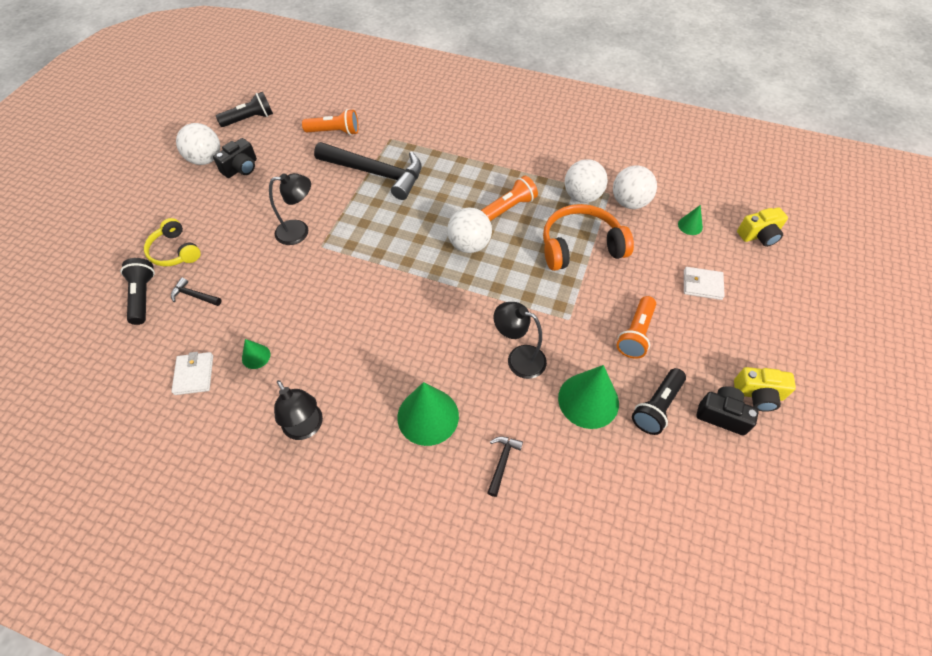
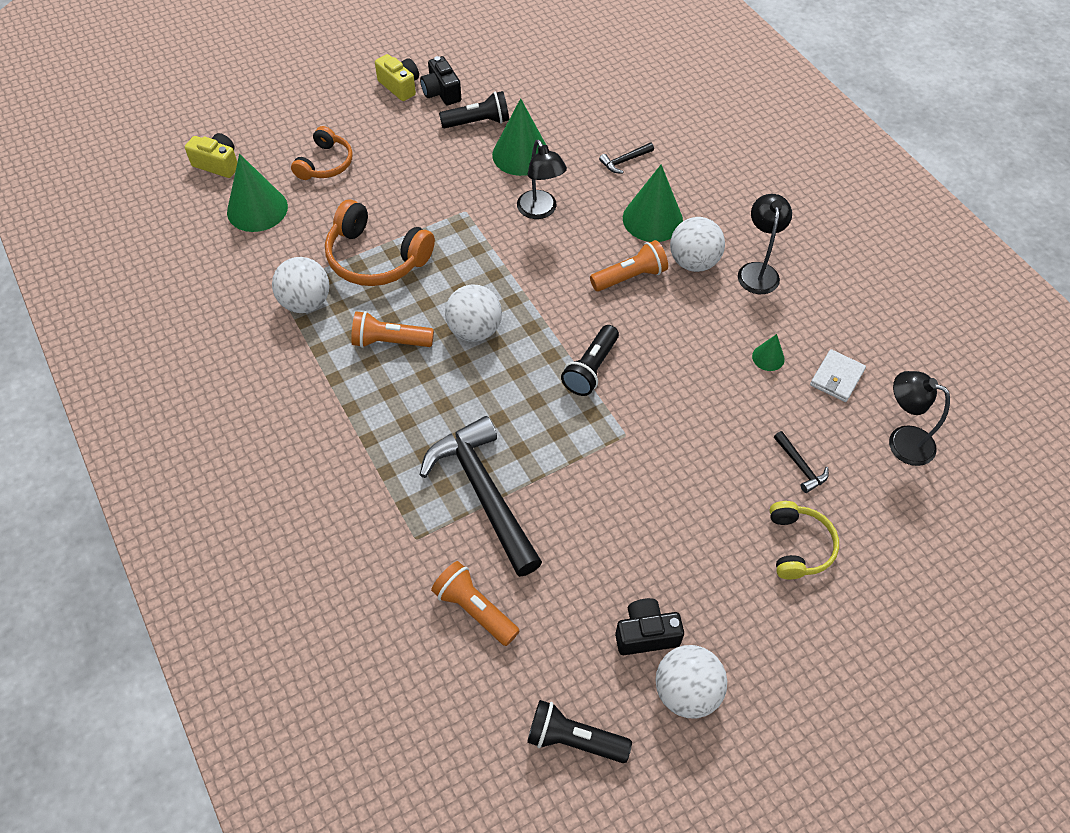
camera: 140 degrees left, 0 degrees up
black flashlight [120,258,155,325] -> black flashlight moved to [561,325,619,396]
black lamp [269,173,311,245] -> black lamp moved to [889,371,950,466]
white ball [613,166,657,209] -> white ball moved to [670,217,725,272]
orange flashlight [617,296,656,359] -> orange flashlight moved to [590,240,668,291]
green cone [678,205,703,235] -> green cone [227,154,288,232], size x2.06
white wallet [684,267,725,300] -> orange headphones [291,126,353,180]

